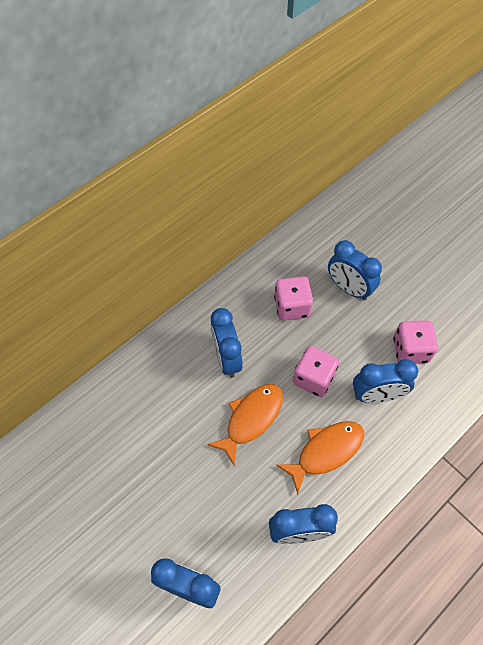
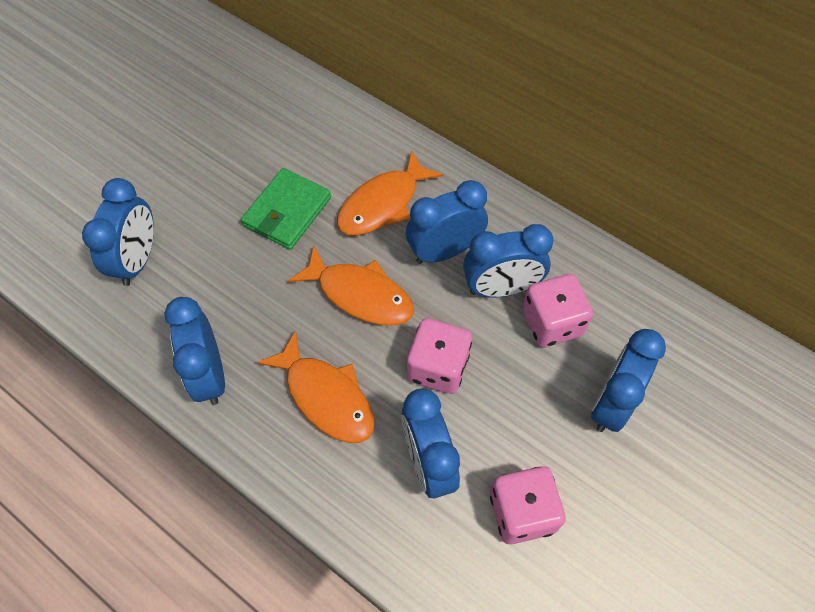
camera: 80 degrees right, 0 degrees up
none -> green wallet [241,168,331,250]
none -> orange fish [337,150,443,235]
none -> blue clock [463,224,553,297]

